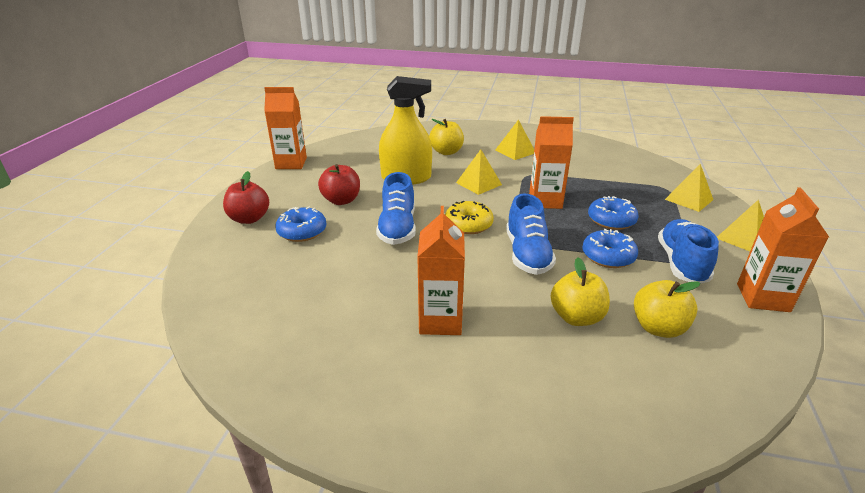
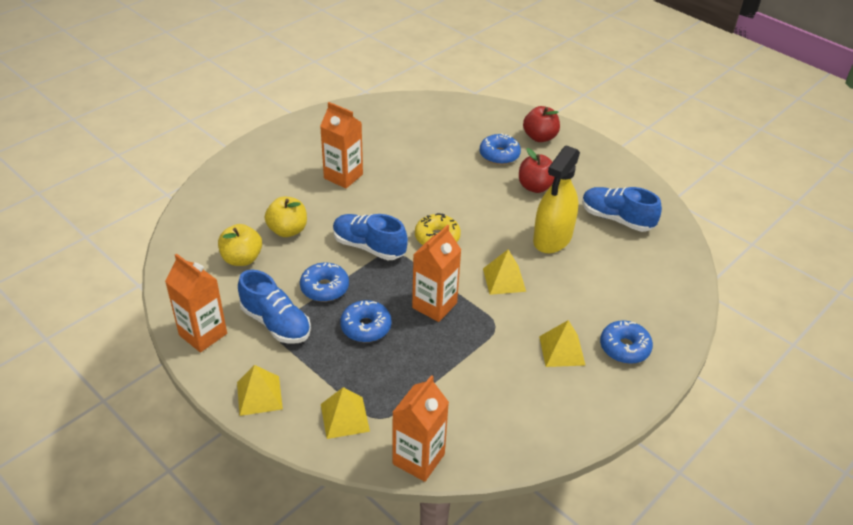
camera: 120 degrees right, 10 degrees up
orange carton [264,87,307,169] -> orange carton moved to [392,375,449,482]
blue shoe [376,172,416,245] -> blue shoe moved to [582,187,662,232]
yellow apple [429,119,464,155] -> none
none -> blue donut [600,320,653,364]

